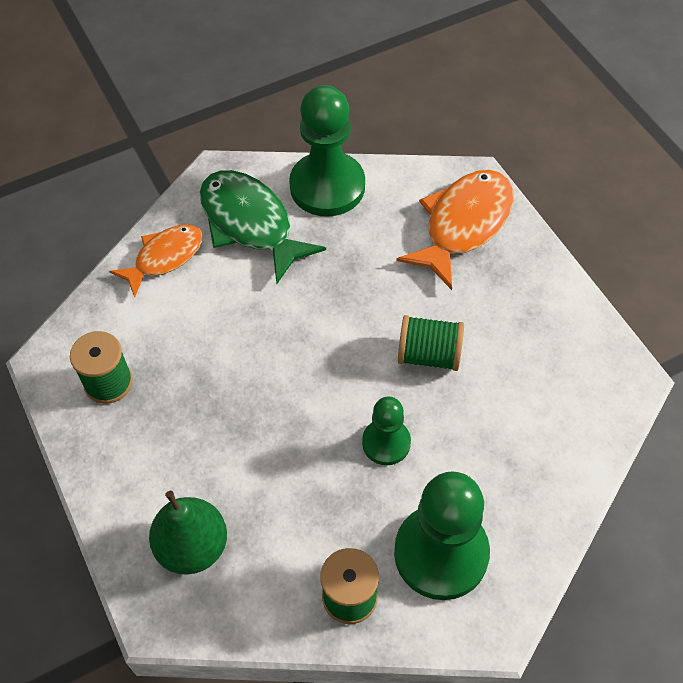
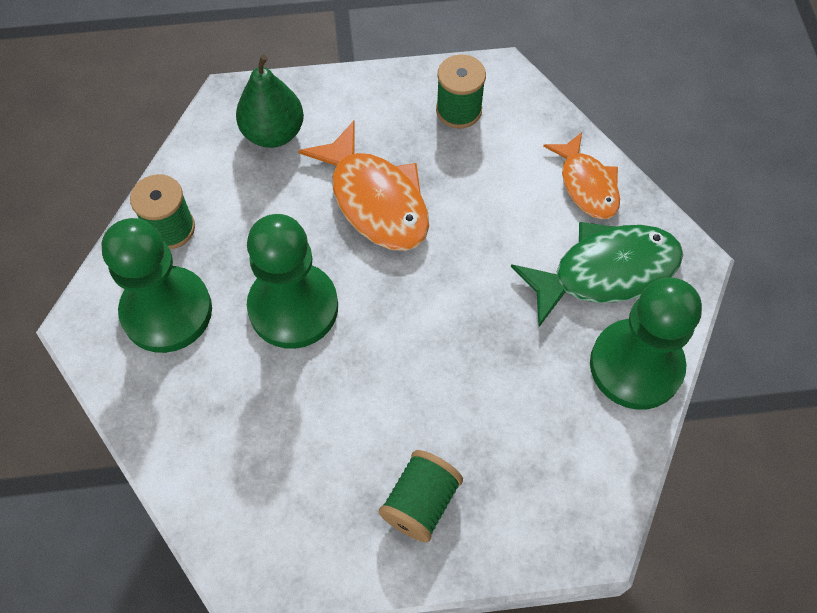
camera: 110 degrees right, 5 degrees up
green pawn [362,396,411,465] -> green pawn [247,214,338,349], size x1.82
orange fish [396,170,514,290] -> orange fish moved to [298,120,429,251]
green spool [398,315,464,371] -> green spool moved to [379,450,463,543]

